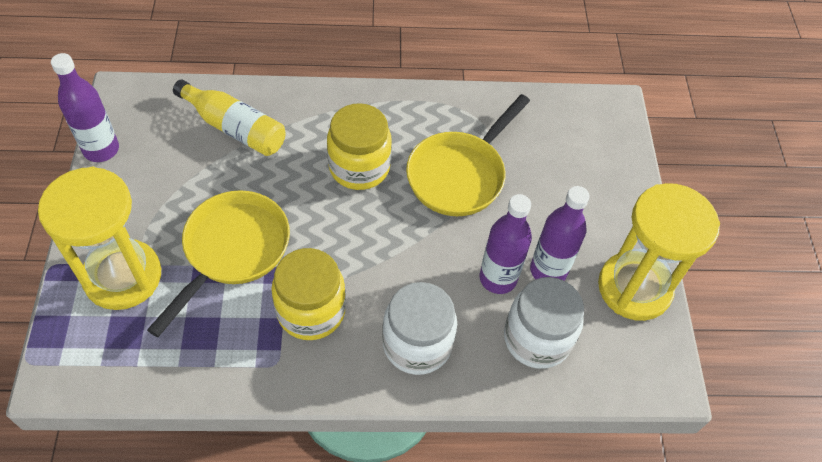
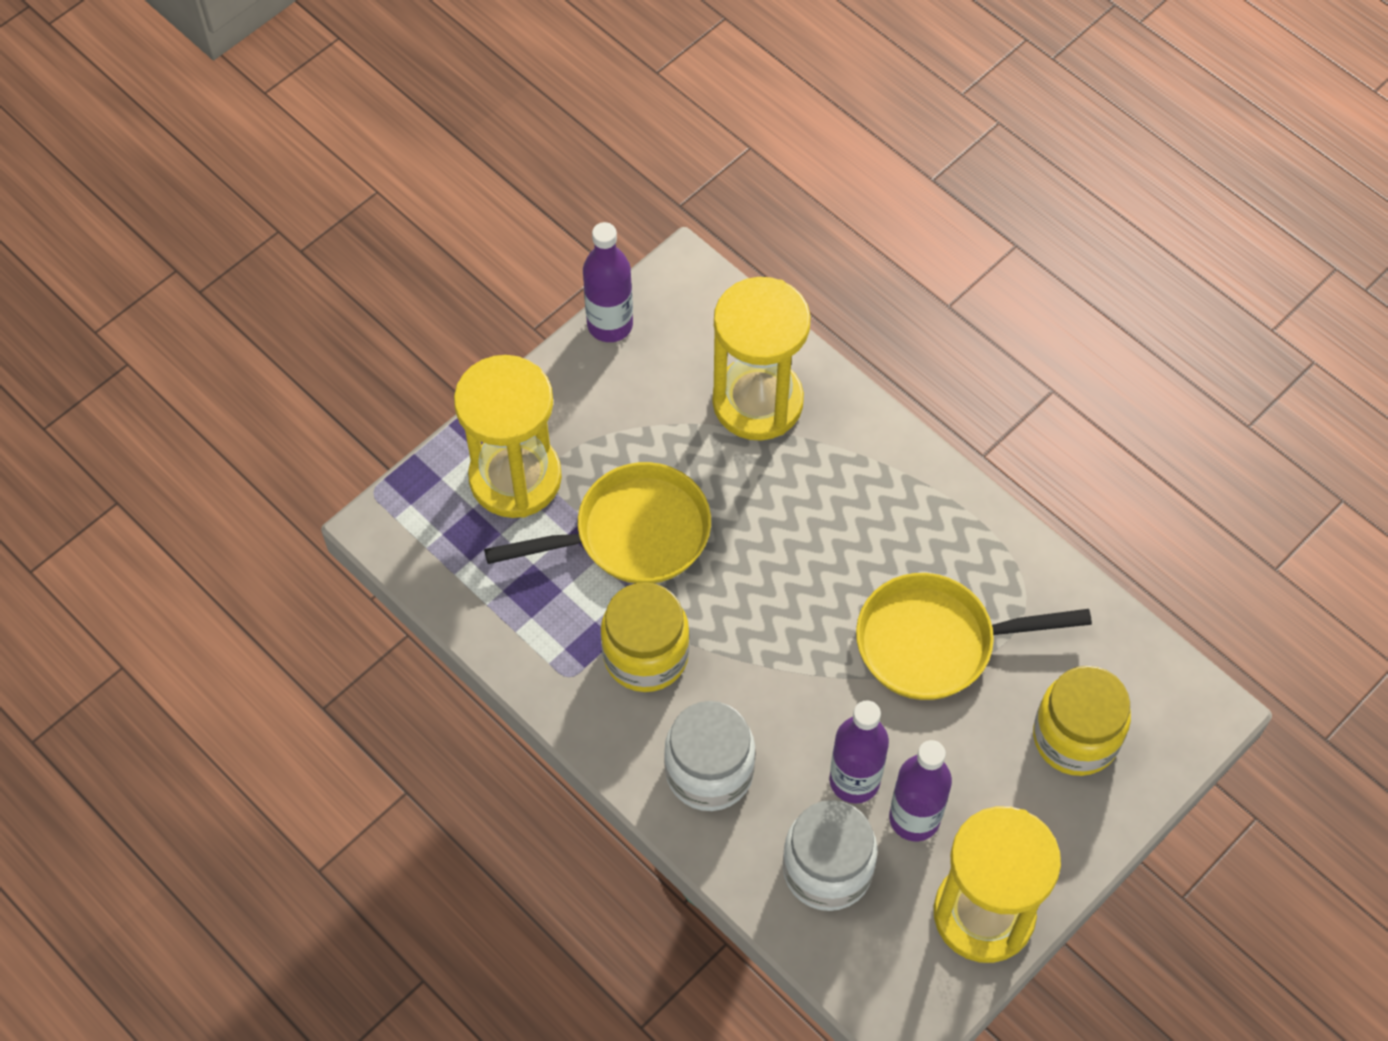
camera: 50 degrees right, 5 degrees up
yellow bottle [173,80,286,156] -> yellow hourglass [712,277,811,441]
yellow jar [327,103,392,190] -> yellow jar moved to [1033,666,1131,776]

